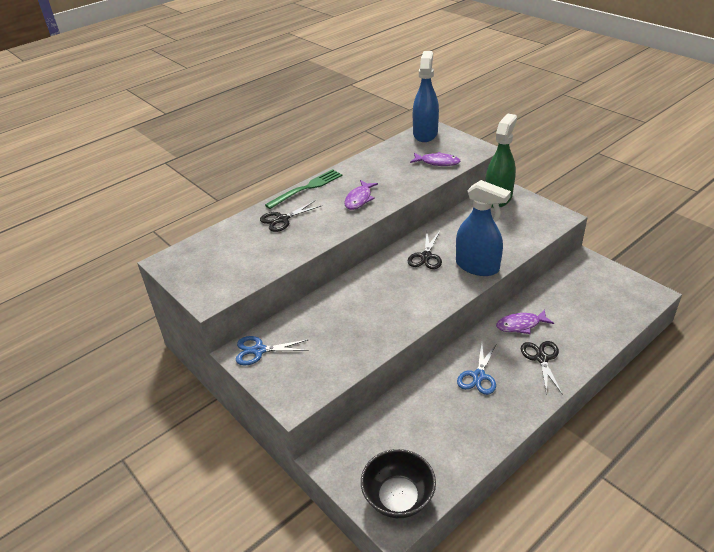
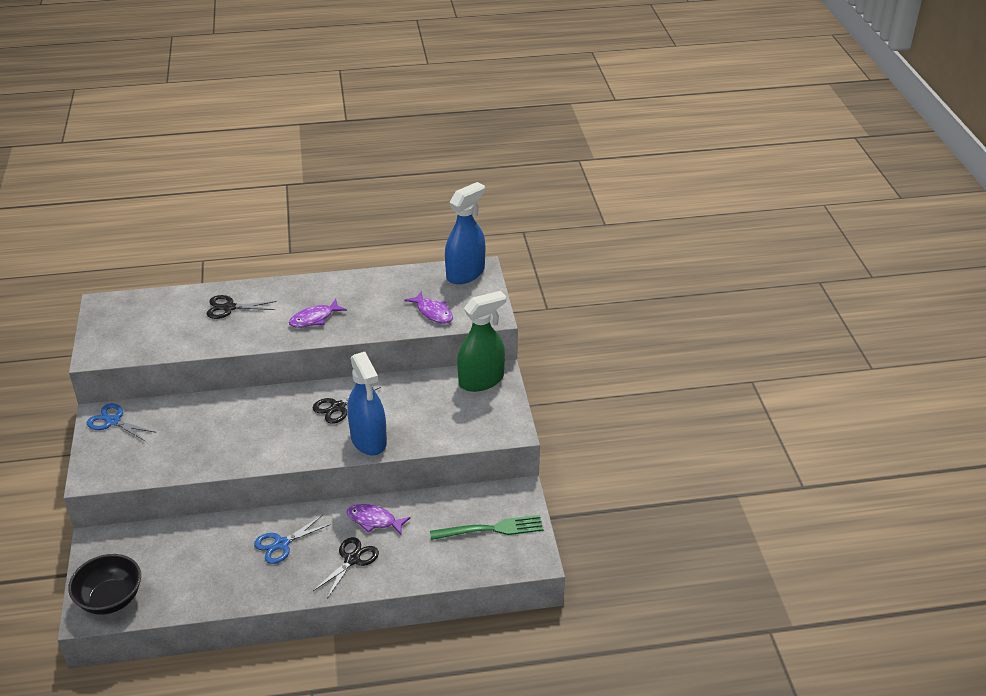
camera: 30 degrees right, 0 degrees up
green fork [265,169,342,209] -> green fork moved to [430,515,544,540]

